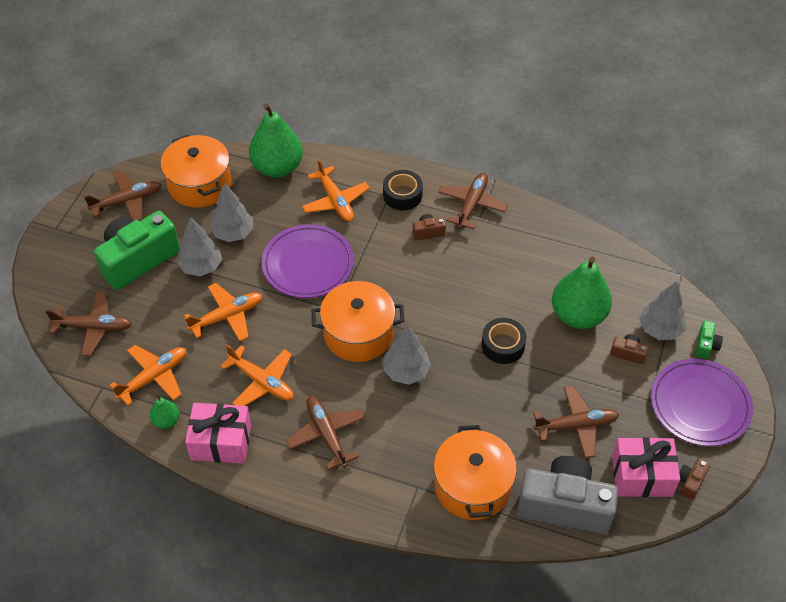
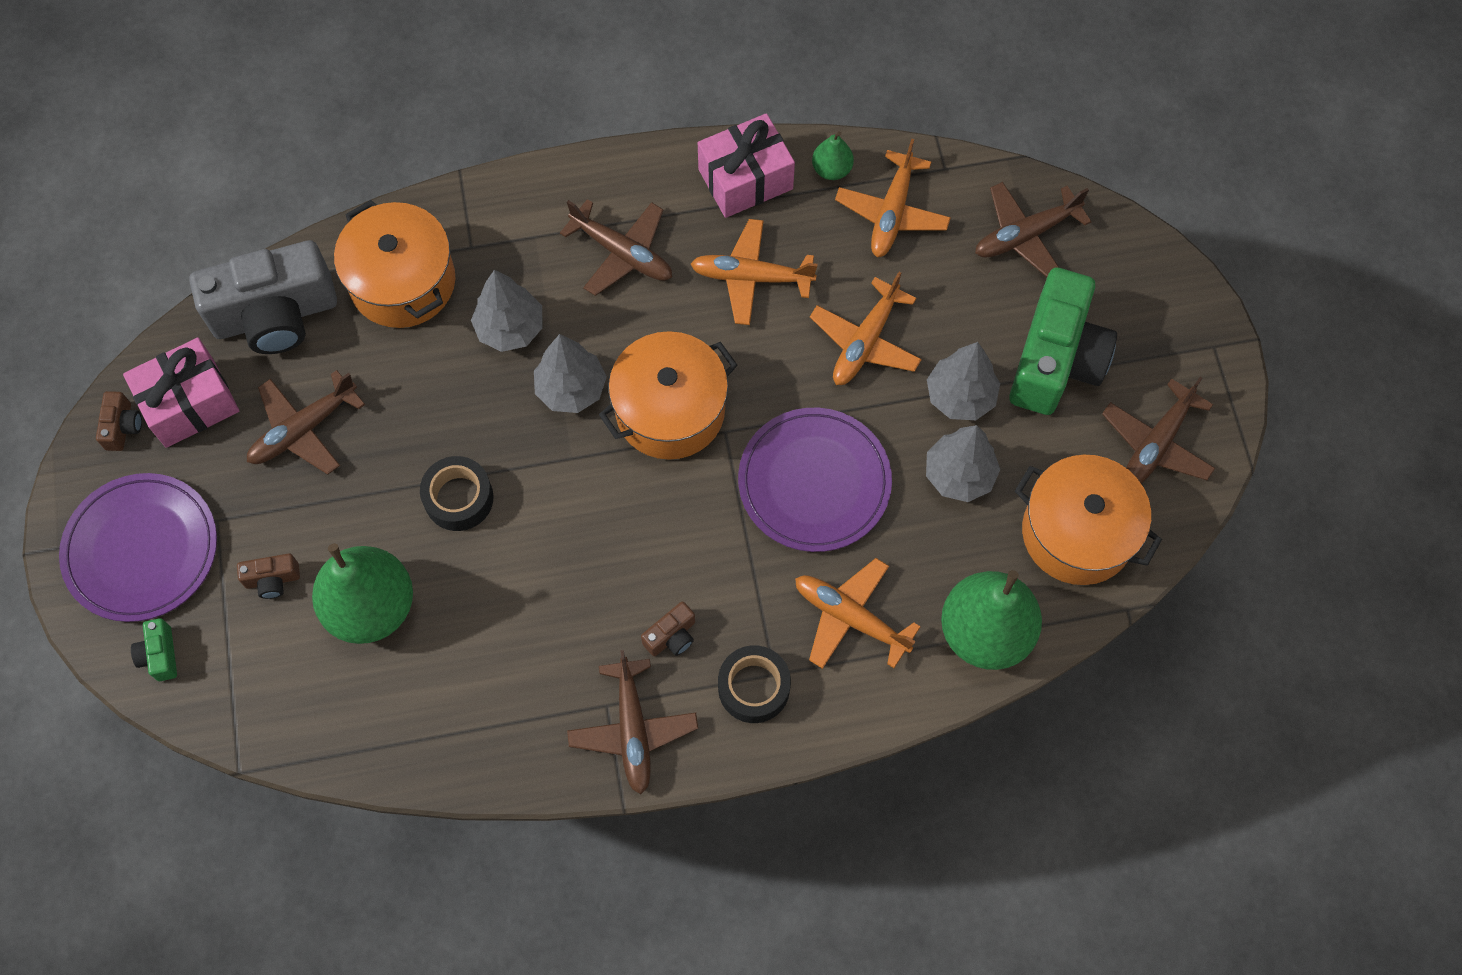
camera: 150 degrees right, 15 degrees up
grey tree [639,281,686,340] -> grey tree moved to [471,270,543,352]

